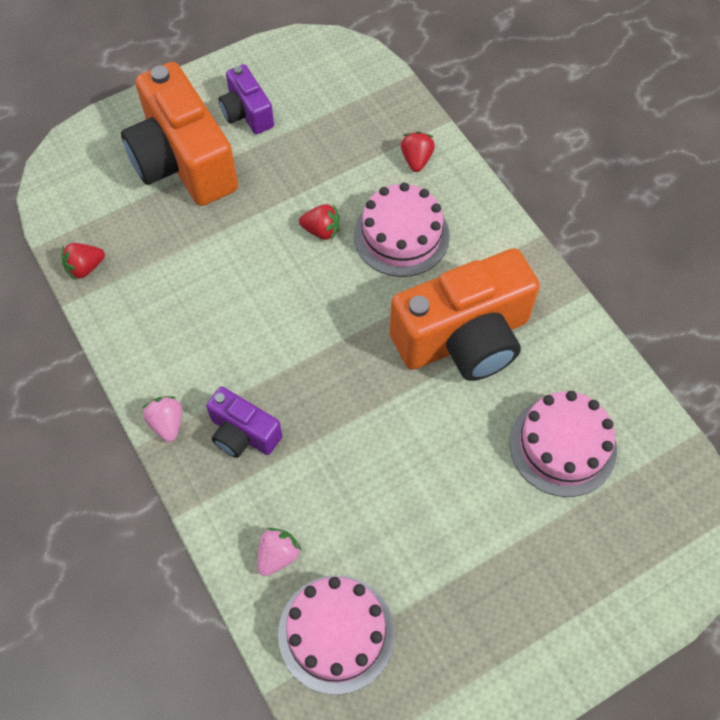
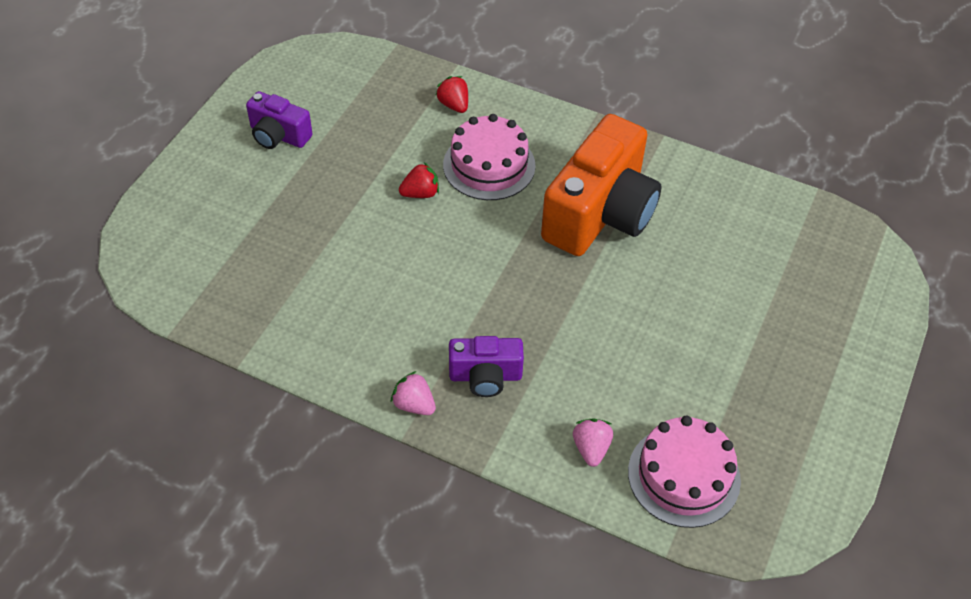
camera: 35 degrees left, 10 degrees down
red strawberry [62,243,105,280] -> none
orange camera [121,62,238,206] -> none
pink cake [509,391,617,497] -> none

